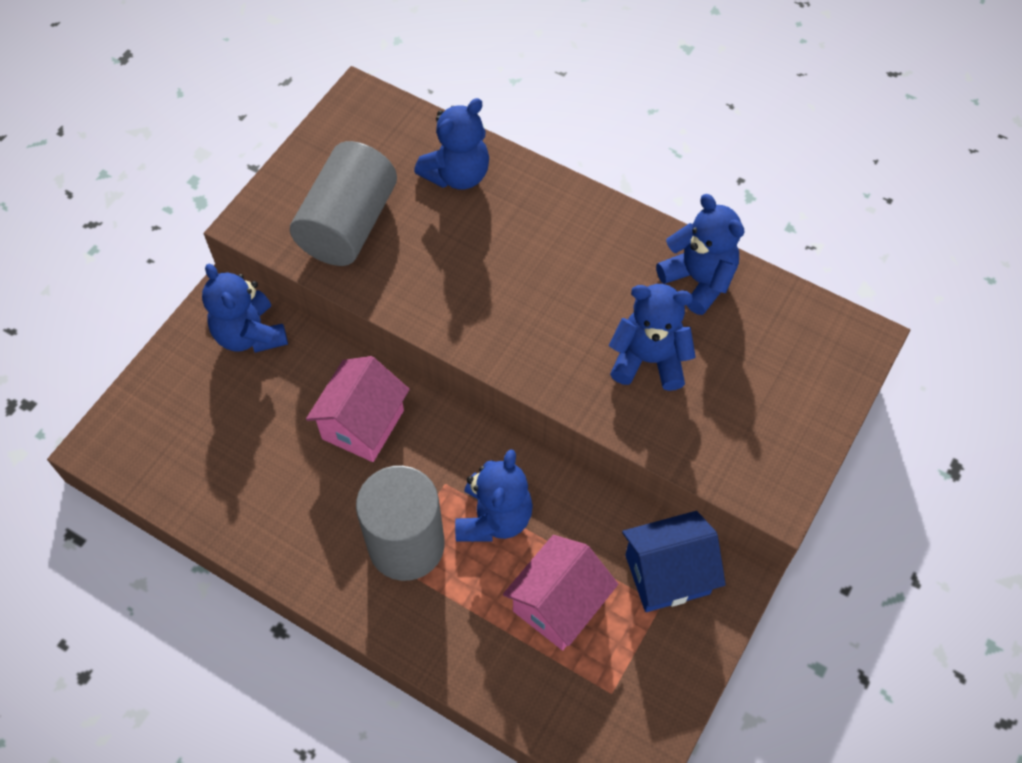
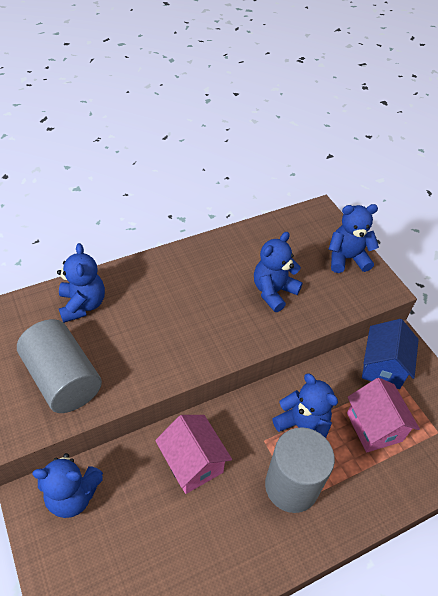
camera: 60 degrees left, 10 degrees down
blue teddy bear [656,194,745,315] -> blue teddy bear moved to [329,204,379,273]

